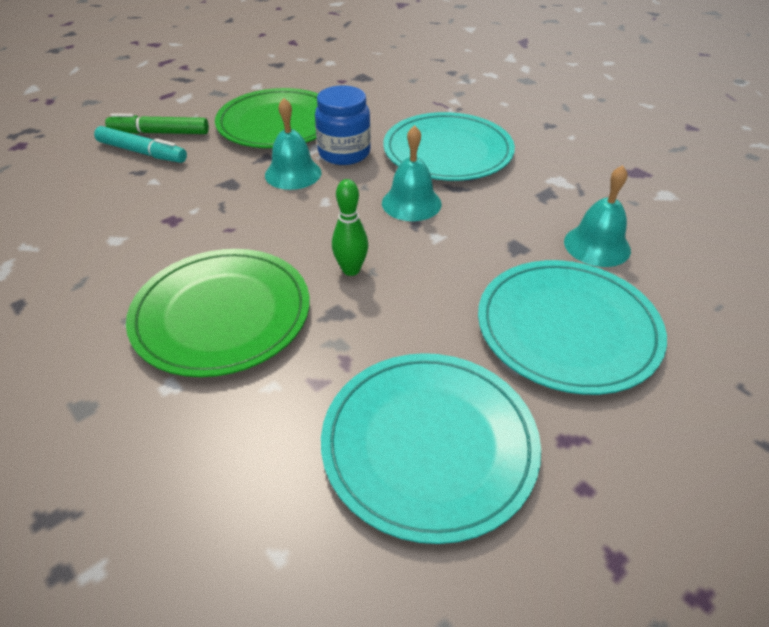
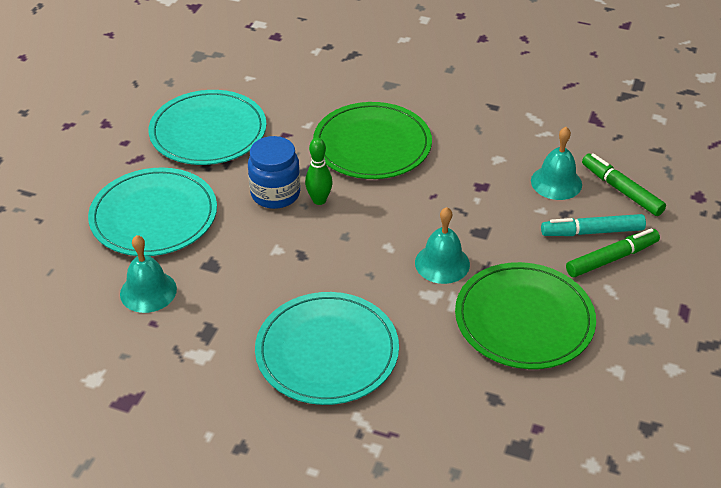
camera: 150 degrees right, 0 degrees up
blue jar [315,85,371,165] -> blue jar moved to [248,136,300,209]
turquoise bell [382,125,442,221] -> turquoise bell moved to [531,127,582,200]
none -> green marker [582,153,666,216]

